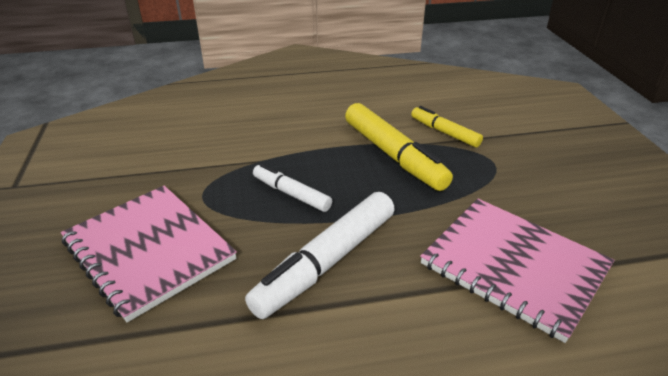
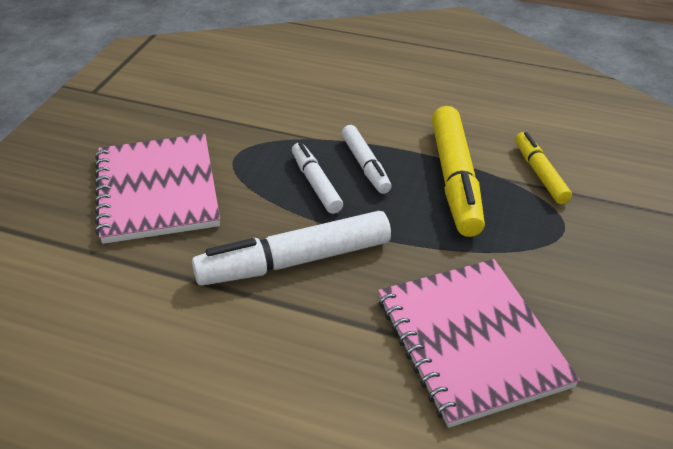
camera: 30 degrees right, 5 degrees up
none -> white marker [341,125,392,194]

